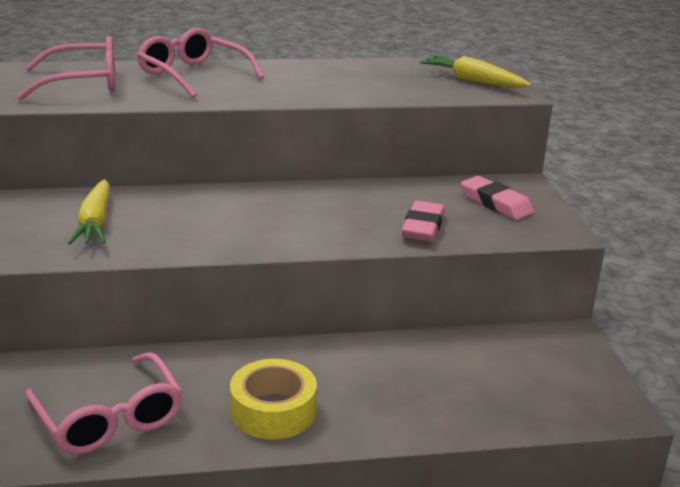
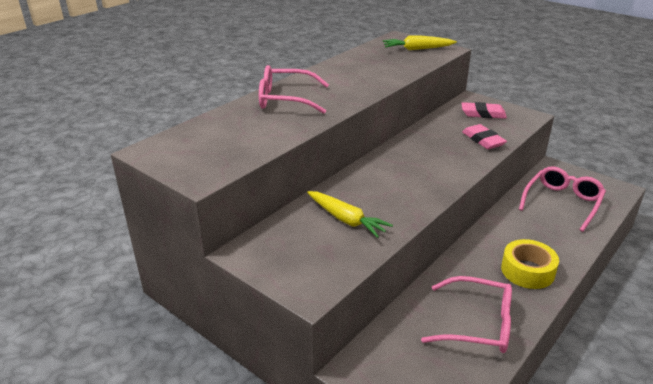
camera: 40 degrees left, 5 degrees up
pink glasses [17,36,116,100] -> pink glasses moved to [519,166,606,232]

